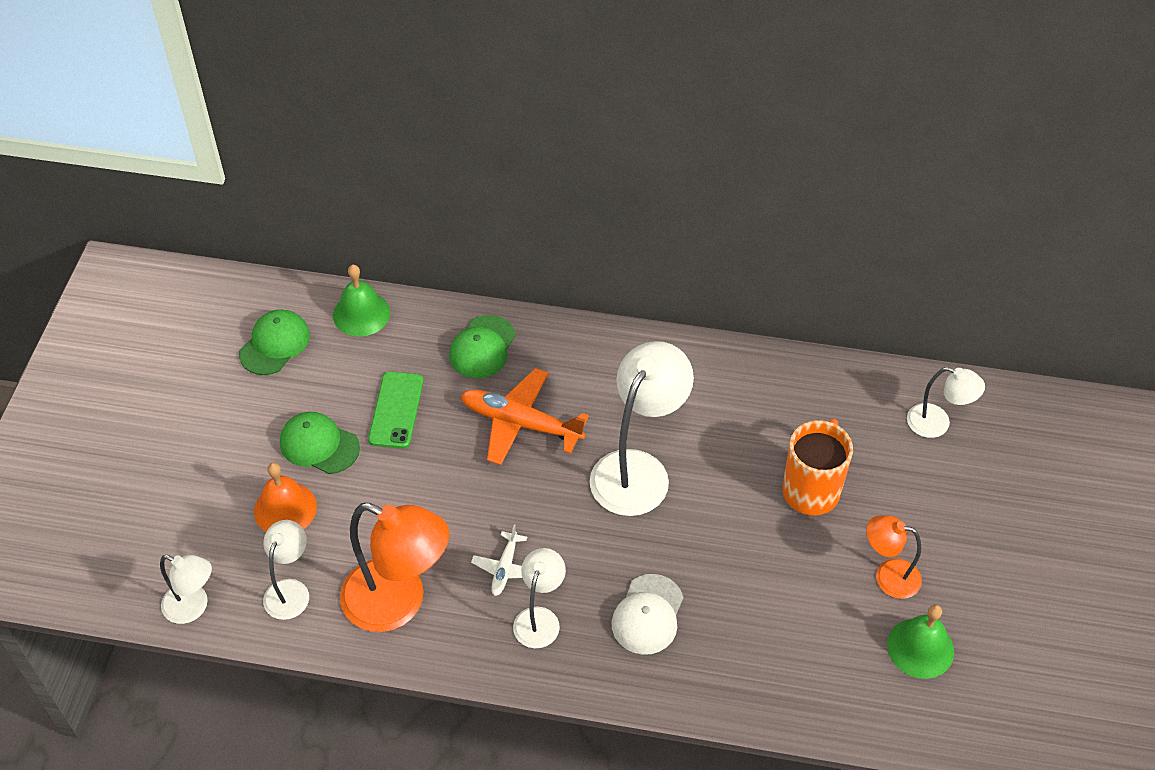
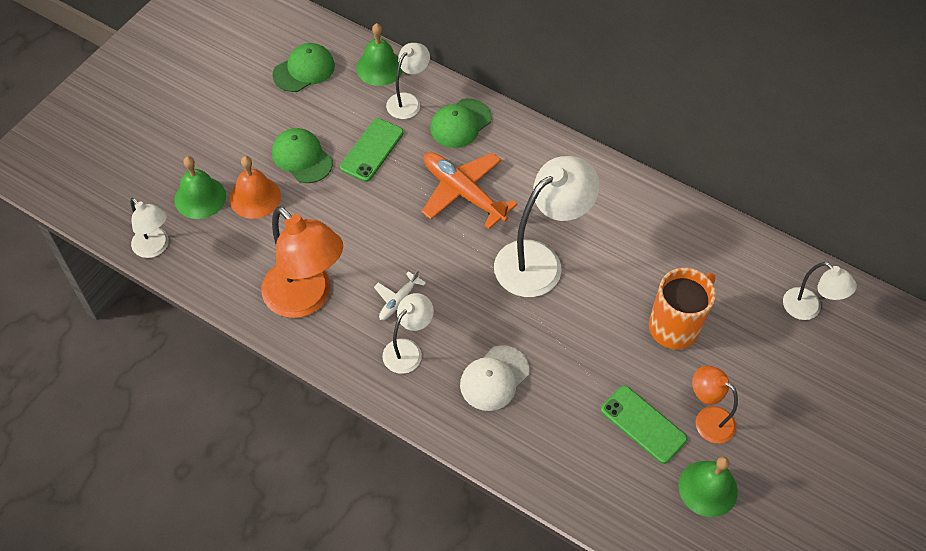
camera: 20 degrees right, 5 degrees up
white lamp [263,520,309,620] -> white lamp moved to [386,43,430,119]
none -> green bell [175,156,226,219]
none -> green phone [601,386,687,464]

